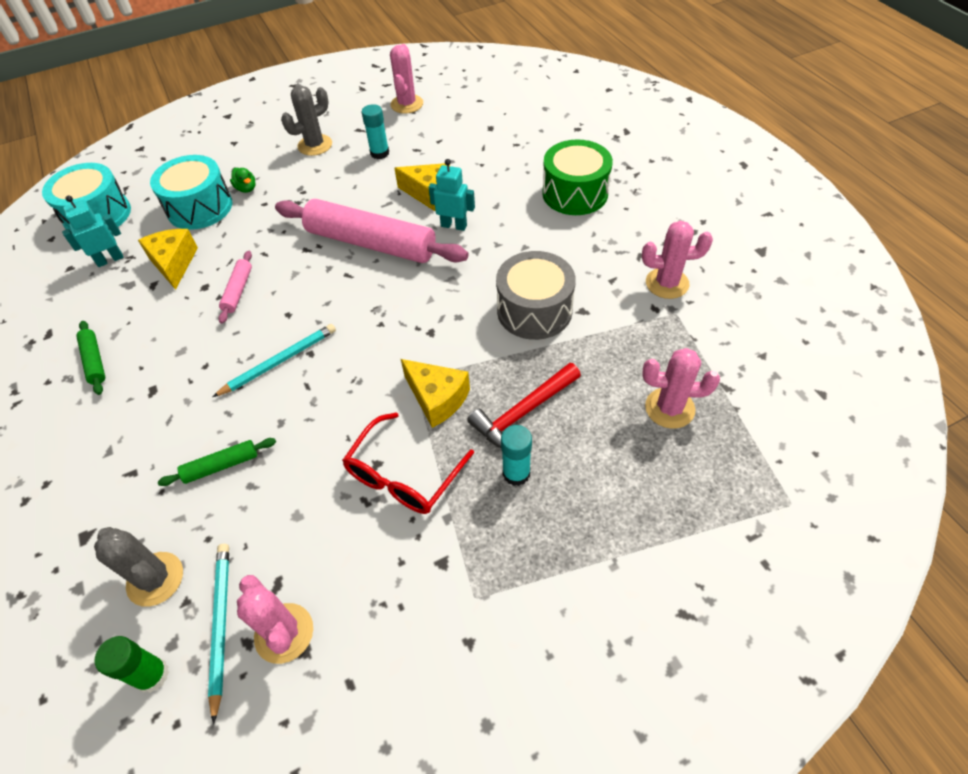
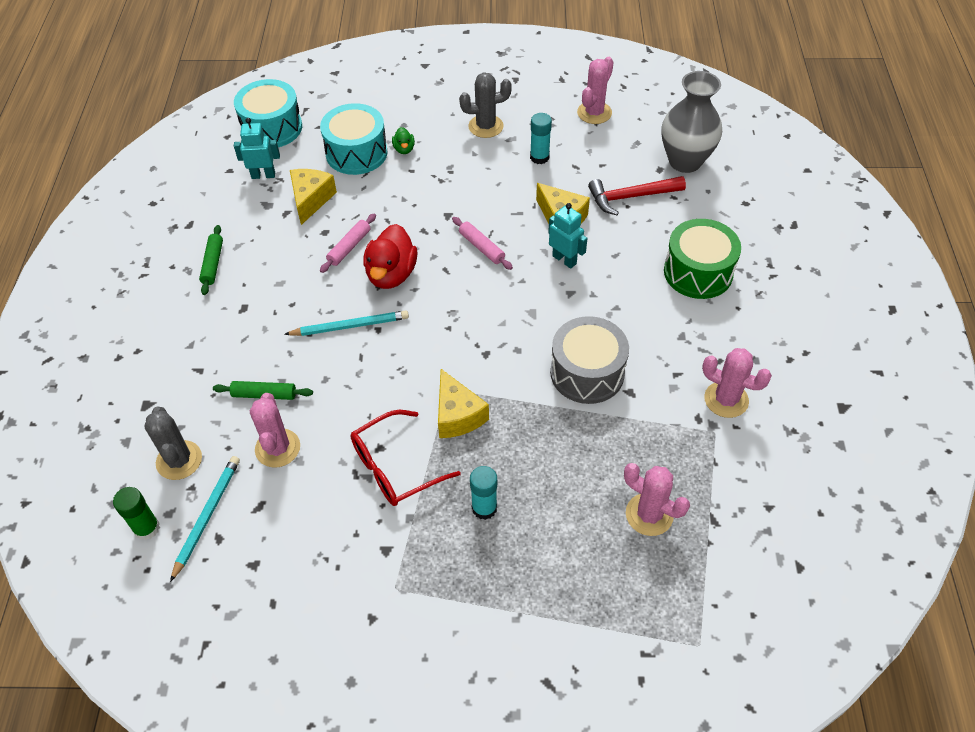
camera: 25 degrees right, 0 degrees up
pink cactus [237,575,313,664] -> pink cactus moved to [250,393,300,468]
pink rolling pin [275,199,468,263] -> pink rolling pin [452,217,513,270], size x0.43
red hammer [467,363,581,448] -> red hammer moved to [588,176,686,215]
none -> red duck [363,224,417,289]
none -> grey vase [662,71,722,173]

